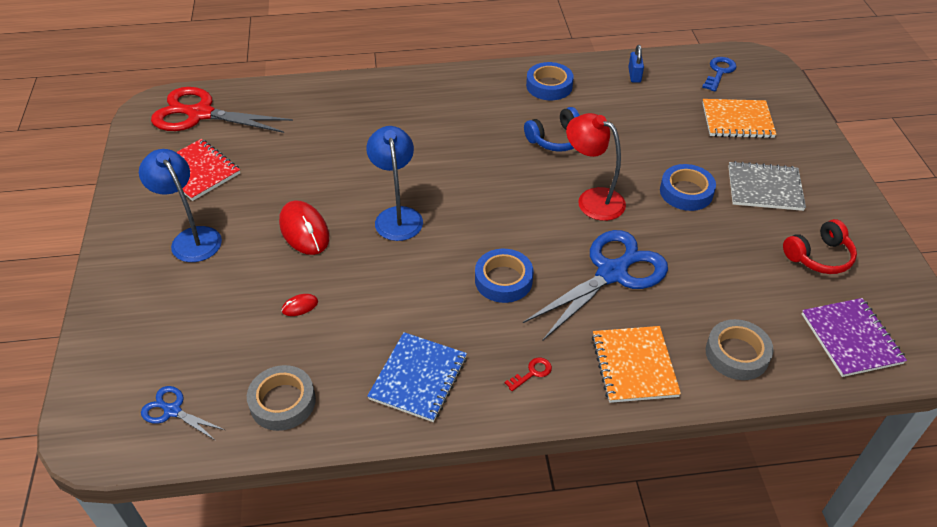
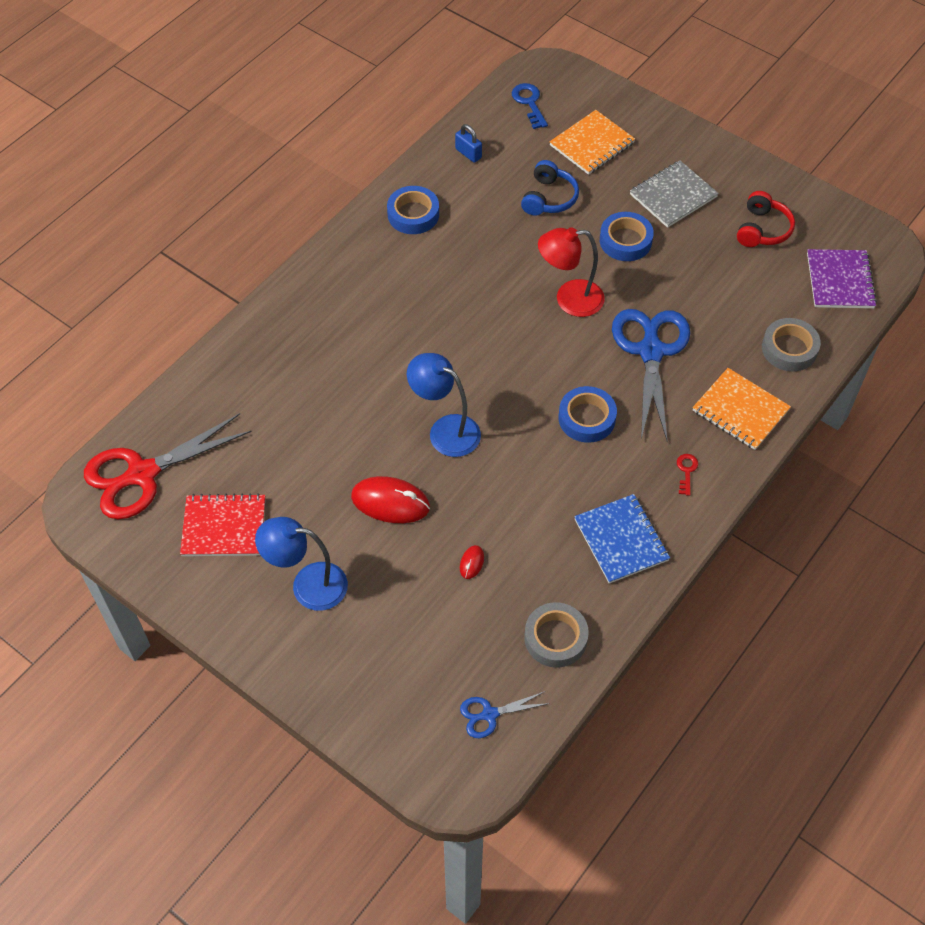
camera: 45 degrees left, 10 degrees up
blue headphones [524,107,580,152] -> blue headphones moved to [521,160,579,216]
purple notebook [802,298,907,377] -> purple notebook turned 60 degrees clockwise [807,249,877,308]

